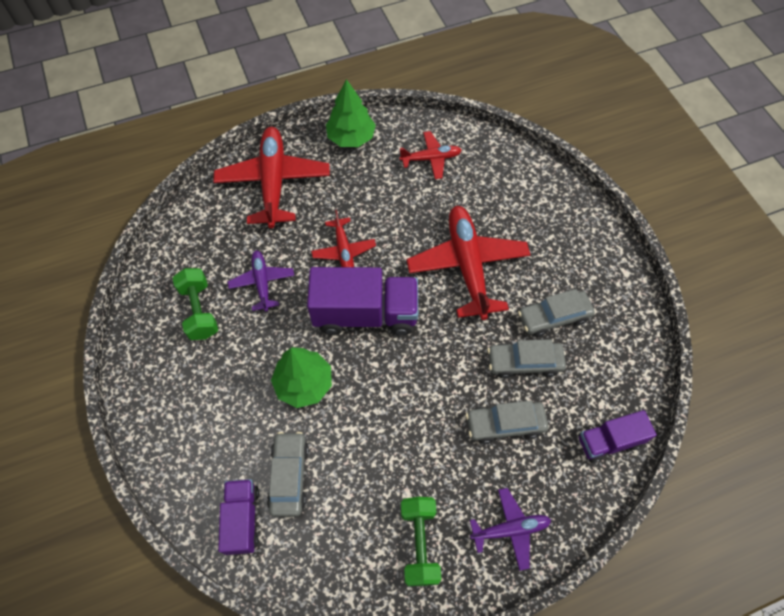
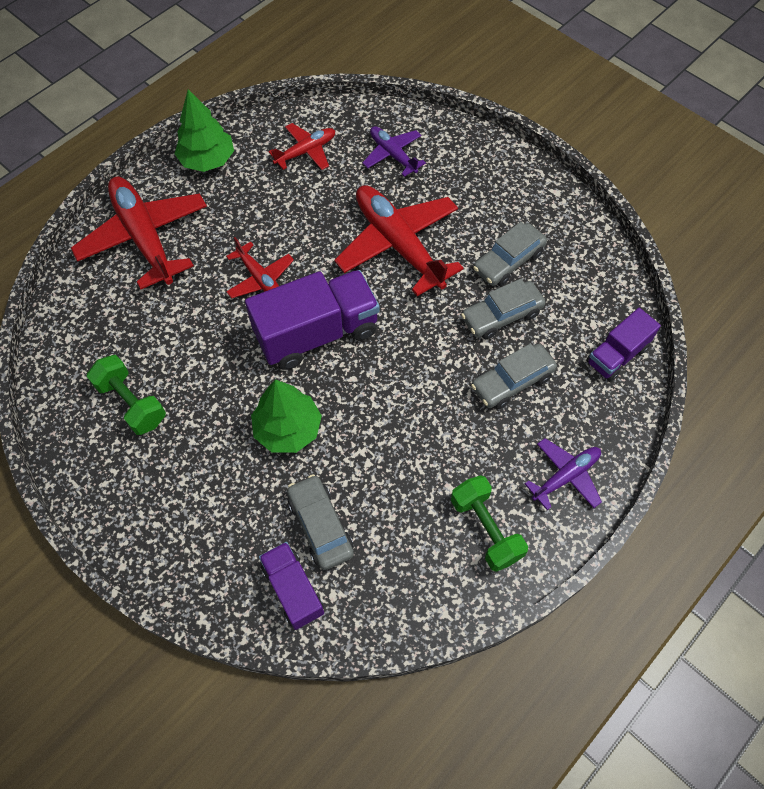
camera: 25 degrees left, 0 degrees up
purple plane [228,250,294,311] -> purple plane moved to [362,126,426,177]

